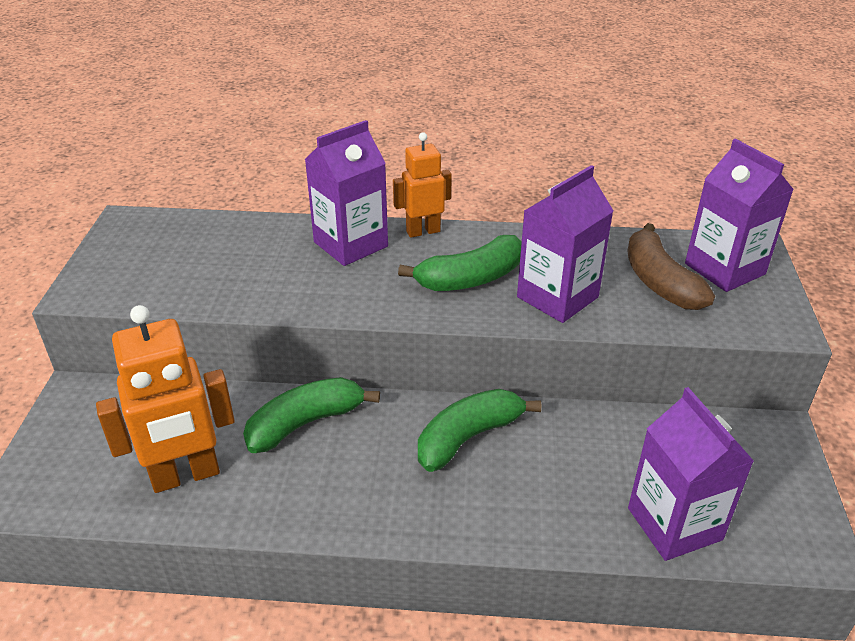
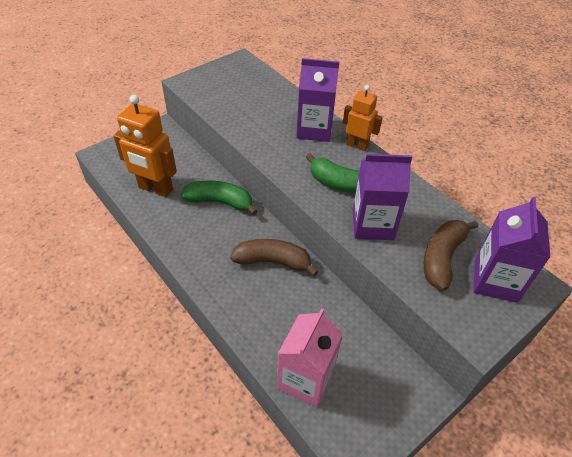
camera: 45 degrees right, 10 degrees up
green banana [418,389,541,472] -> brown banana [230,239,319,276]
purple carton [628,387,754,561] -> pink carton [277,308,343,407]

